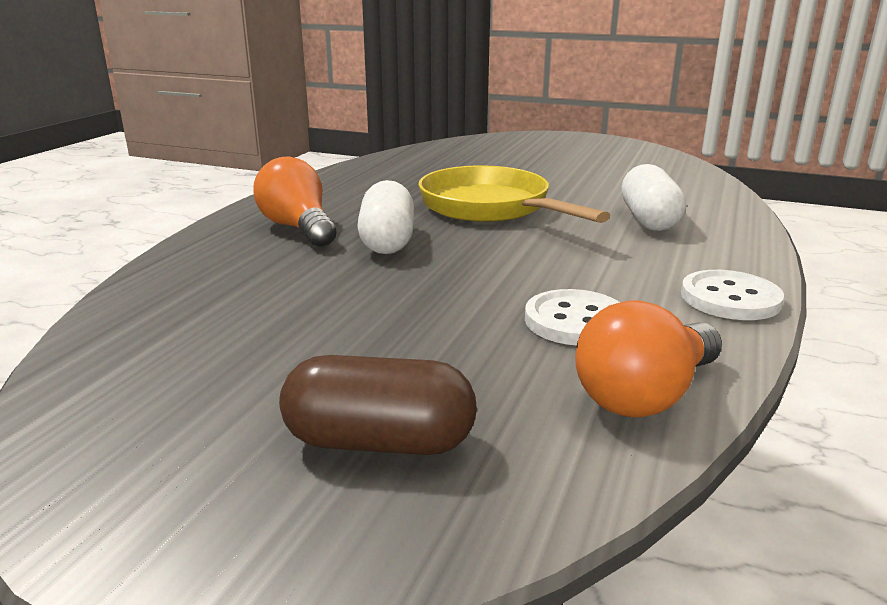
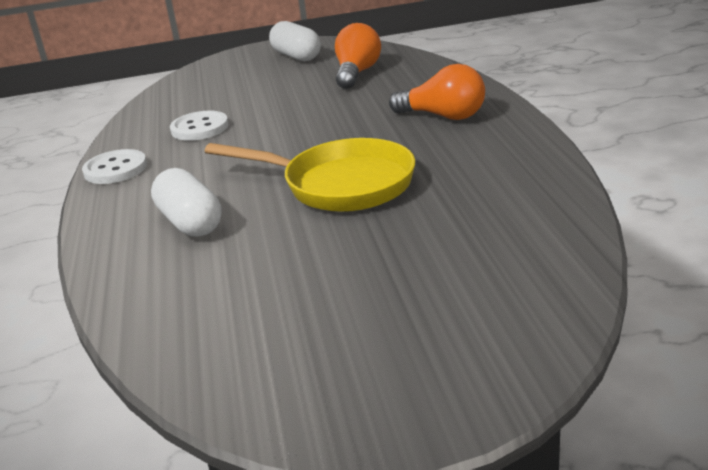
camera: 150 degrees right, 5 degrees up
brown capsule [279,355,477,455] -> none
white capsule [357,180,414,254] -> white capsule moved to [269,21,321,61]
orange light bulb [575,300,722,418] -> orange light bulb moved to [335,23,381,89]

